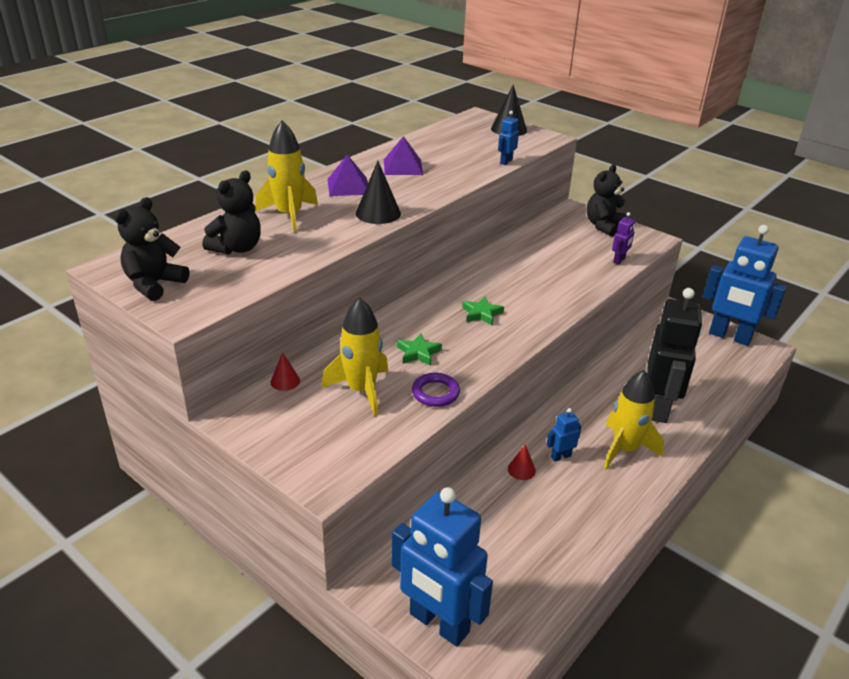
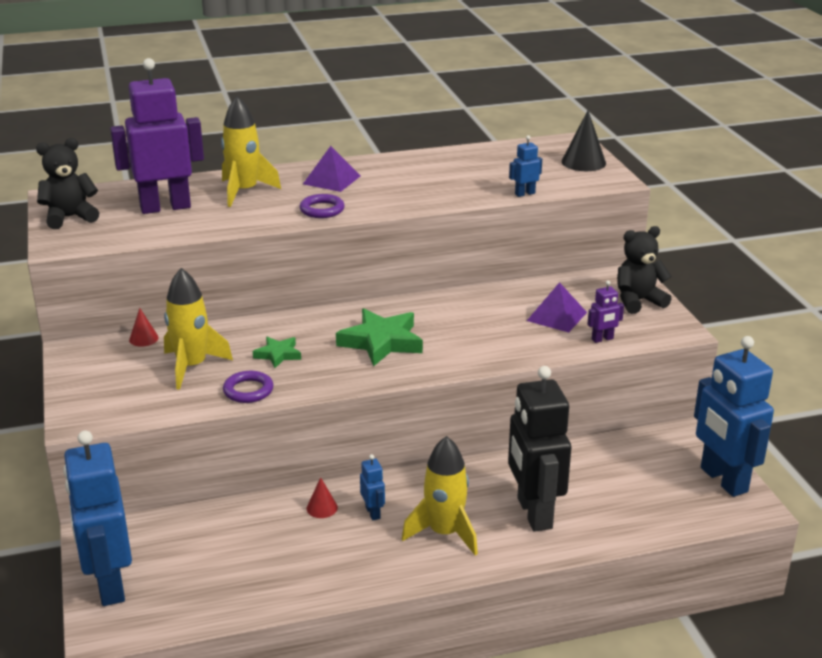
camera: 35 degrees right, 5 degrees down
black teddy bear [203,170,261,255] -> purple robot [110,58,204,214]
black cone [356,161,401,224] -> purple ring [300,194,345,218]
purple pyramid [384,136,423,175] -> purple pyramid moved to [527,282,587,333]
green star [462,297,504,326] -> green star [336,308,423,367], size x1.84
blue robot [546,408,582,461] -> blue robot turned 60 degrees clockwise [360,454,385,520]
black robot [647,288,702,423] -> black robot turned 120 degrees clockwise [508,366,571,532]

